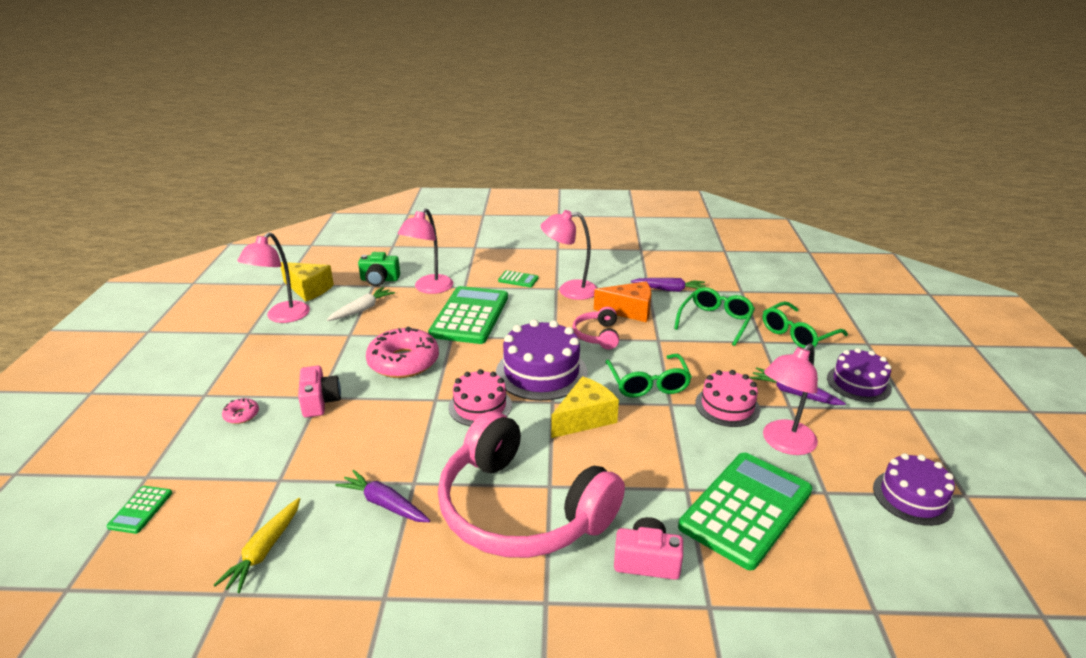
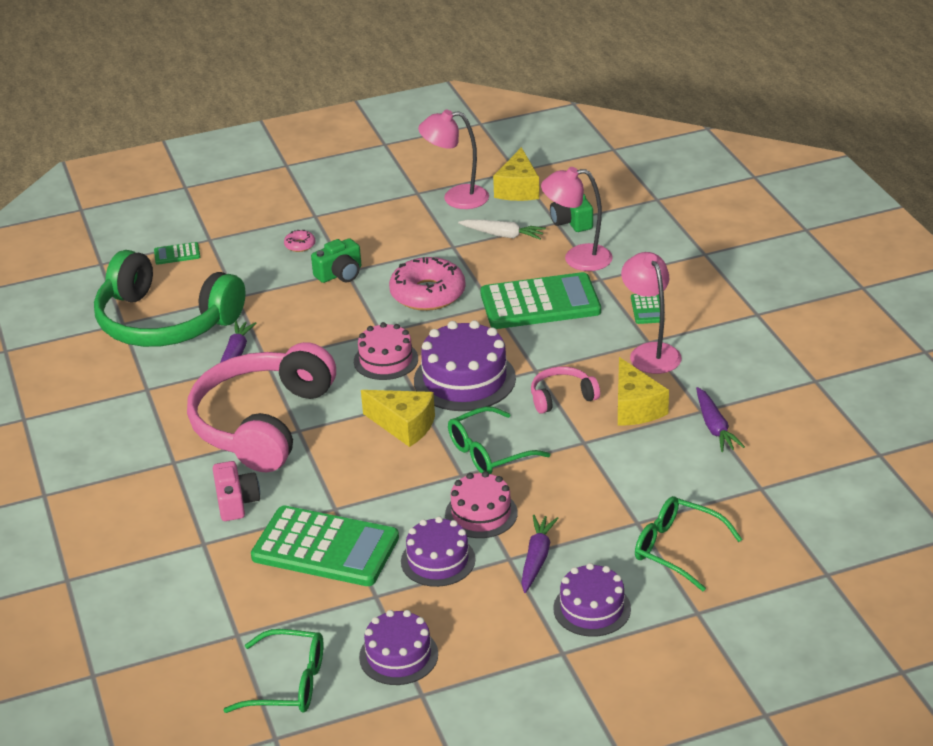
camera: 70 degrees right, 5 degrees up
yellow carrot [214,498,300,593] -> green headphones [94,250,246,347]
pink camera [298,366,341,418] -> green camera [311,238,361,283]
orange cheese [594,281,651,322] -> yellow cheese [618,357,669,426]
green glasses [674,287,755,346] -> green glasses moved to [224,629,324,713]
pink lamp [763,343,818,455] -> purple cake [401,516,476,587]

